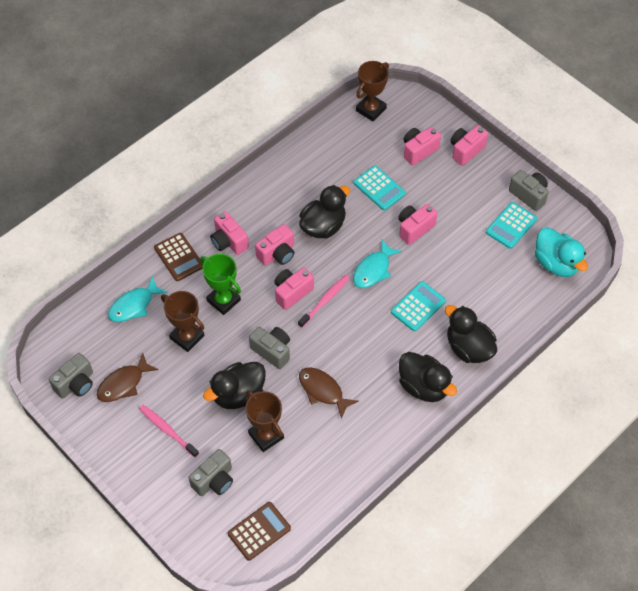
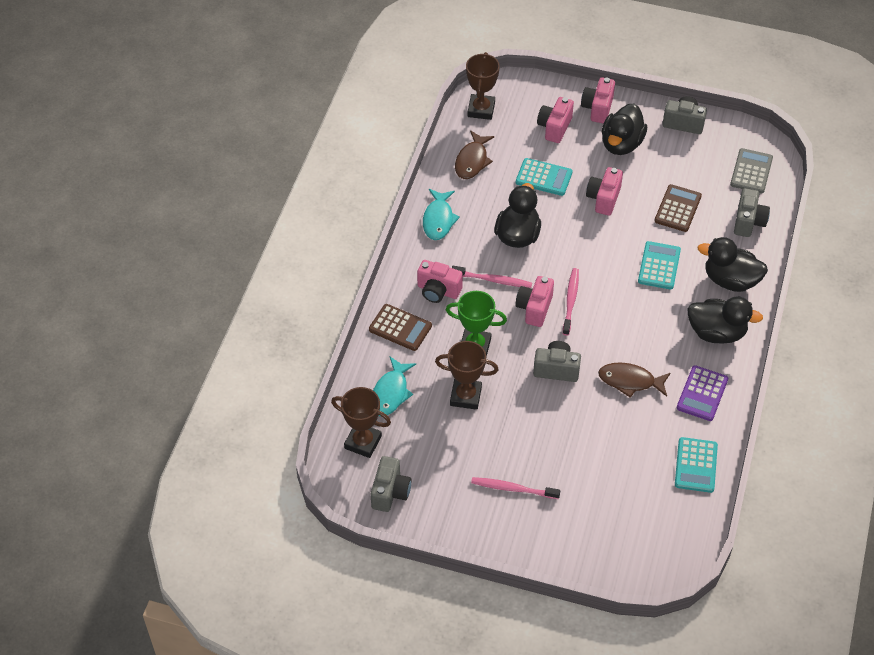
camera: 30 degrees left, 5 degrees down
brown fish [97,353,159,402] -> brown fish moved to [455,130,494,179]
grey camera [189,449,233,496] -> grey camera moved to [734,188,770,237]
black duck [203,362,266,409] -> black duck moved to [602,104,647,155]
brown calculator [228,502,291,561] -> brown calculator moved to [655,184,702,232]
brown trophy [245,390,284,452] -> brown trophy moved to [331,387,391,458]
pink camera [255,224,295,265] -> pink toothbrush [452,266,532,288]
turquoise fish [353,240,402,288] -> turquoise fish moved to [423,189,460,240]
turquoise calculator [486,202,537,249] -> turquoise calculator moved to [675,437,718,493]
turquoise duck [535,227,588,277] -> grey calculator [730,148,773,194]
none -> purple calculator [677,365,728,421]

